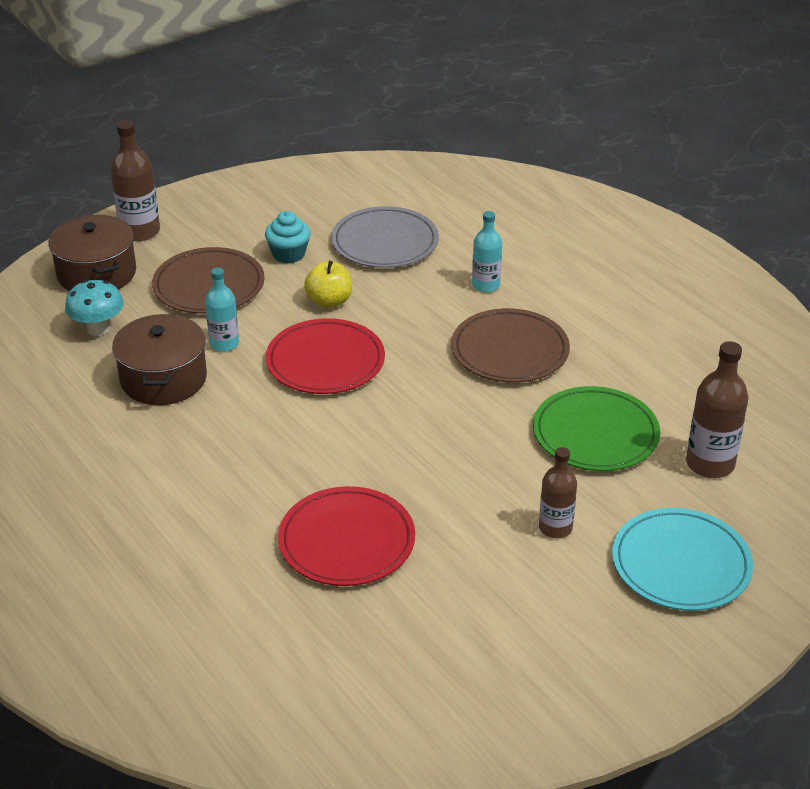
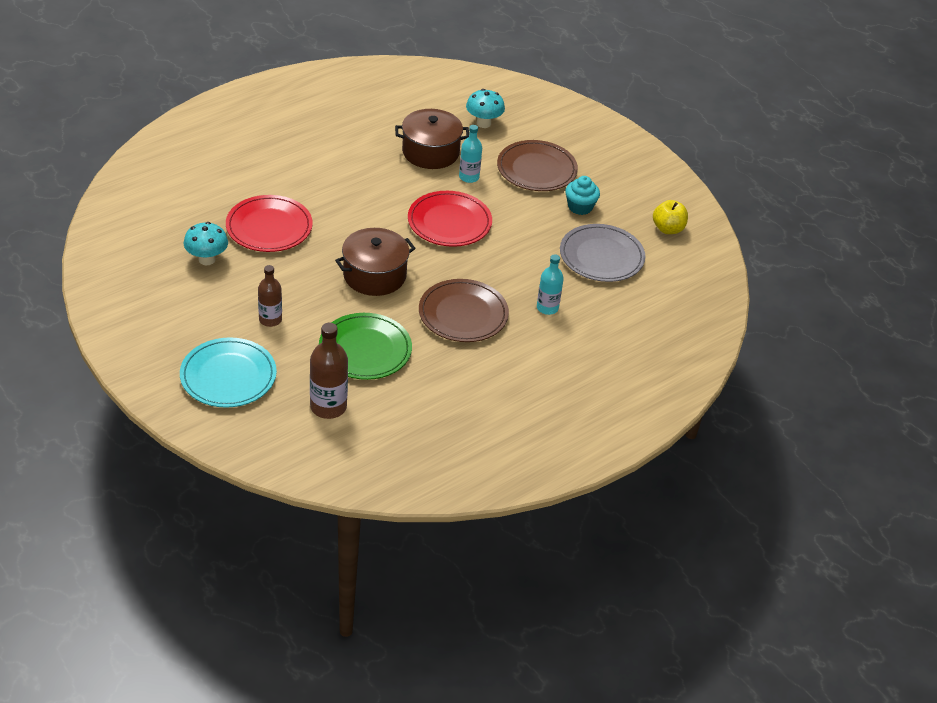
camera: 85 degrees right, 5 degrees up
brown pot [48,215,136,291] -> brown pot moved to [335,228,416,296]
brown bottle [110,120,160,241] -> none
yellow apple [304,261,352,308] -> yellow apple moved to [653,200,688,234]
none -> turquoise mushroom [184,222,228,265]

